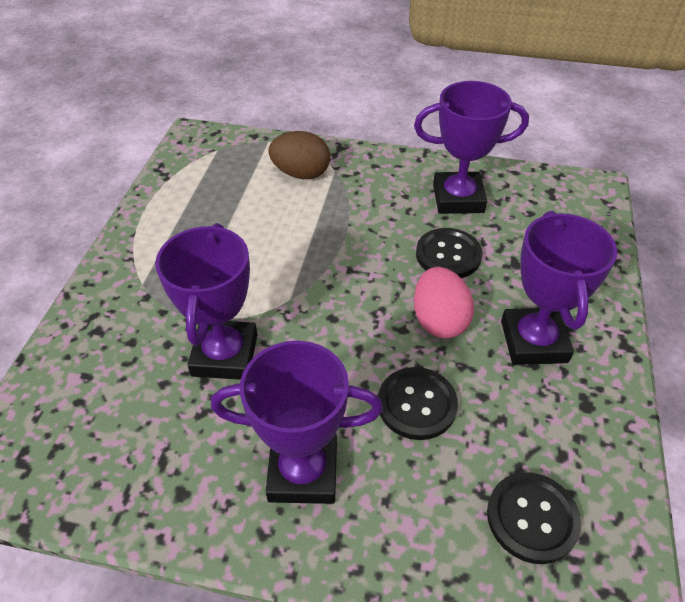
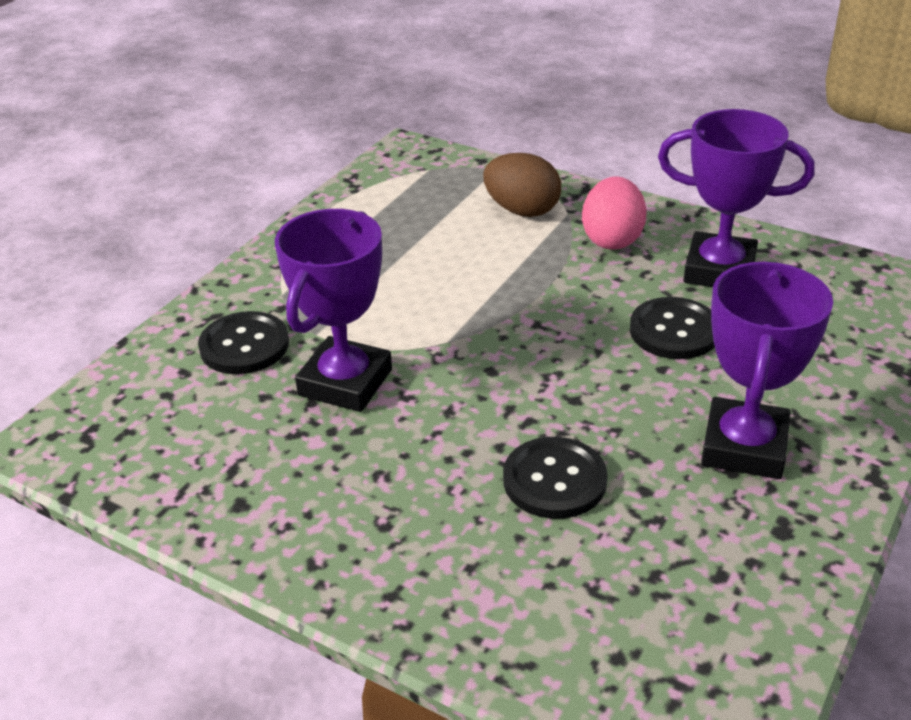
camera: 20 degrees right, 10 degrees down
purple trophy [211,341,383,504] -> none
pink egg [414,267,474,338] -> pink egg moved to [582,176,647,250]
black button [487,472,581,564] -> black button moved to [198,311,289,374]

